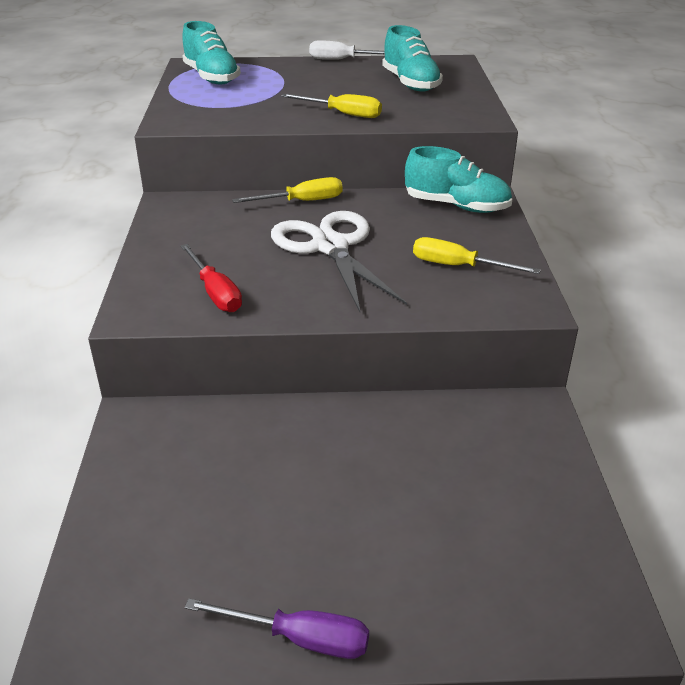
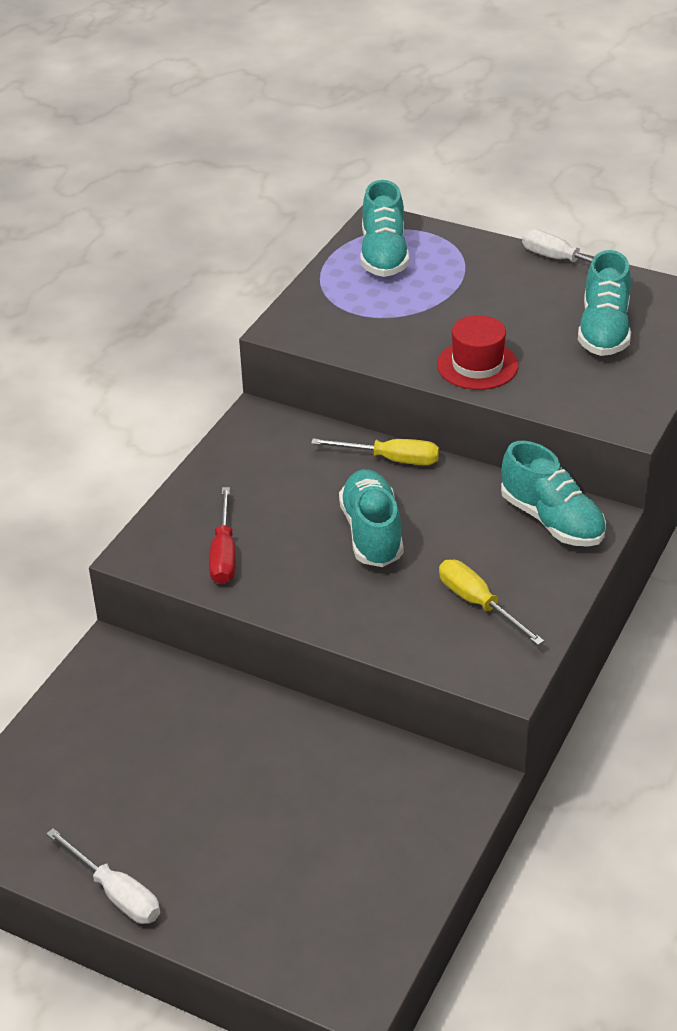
camera: 30 degrees right, 5 degrees up
purple screwdriver [184,599,369,659] -> white screwdriver [46,828,160,924]
white scissors [271,211,407,312] -> turquoise shoe [339,469,403,567]
yellow screwdriver [281,94,382,118] -> red hat [437,315,518,390]

